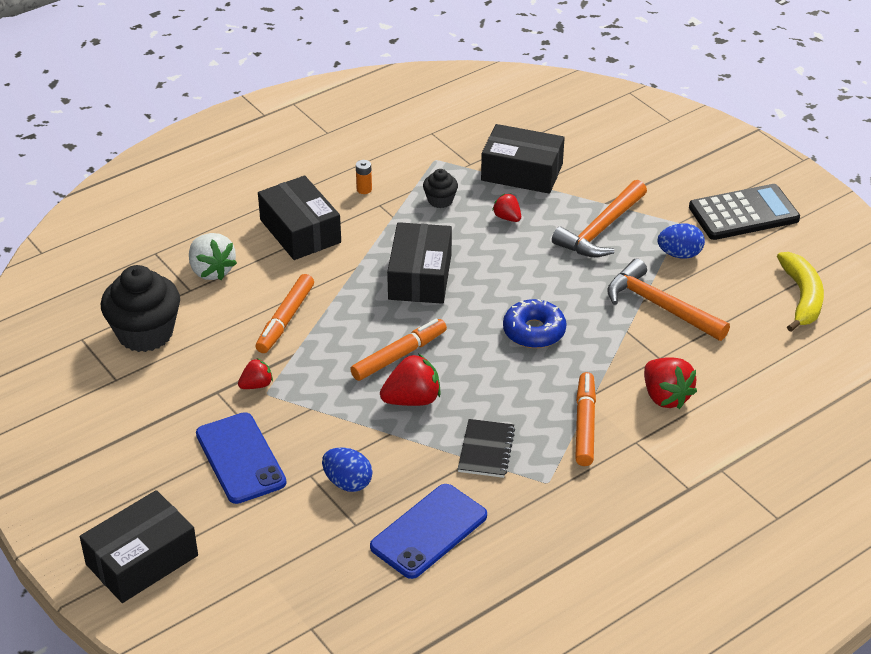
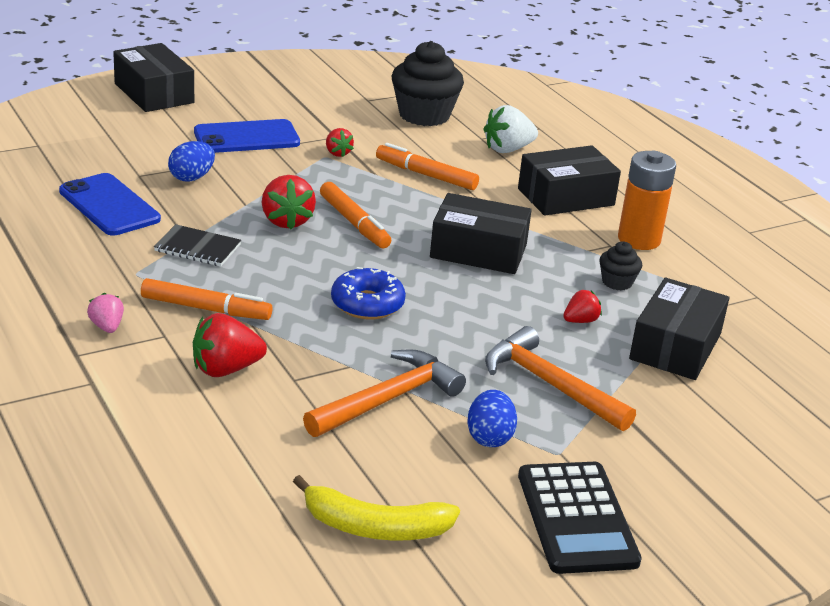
camera: 95 degrees right, 10 degrees down
orange battery [356,160,372,194] -> orange battery [618,151,676,250], size x2.40
none -> pink strawberry [87,293,124,333]

